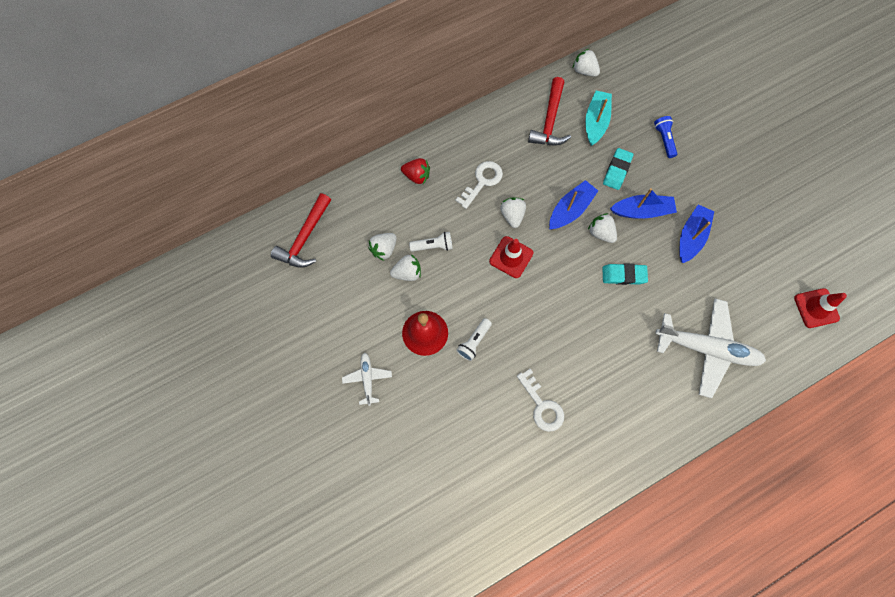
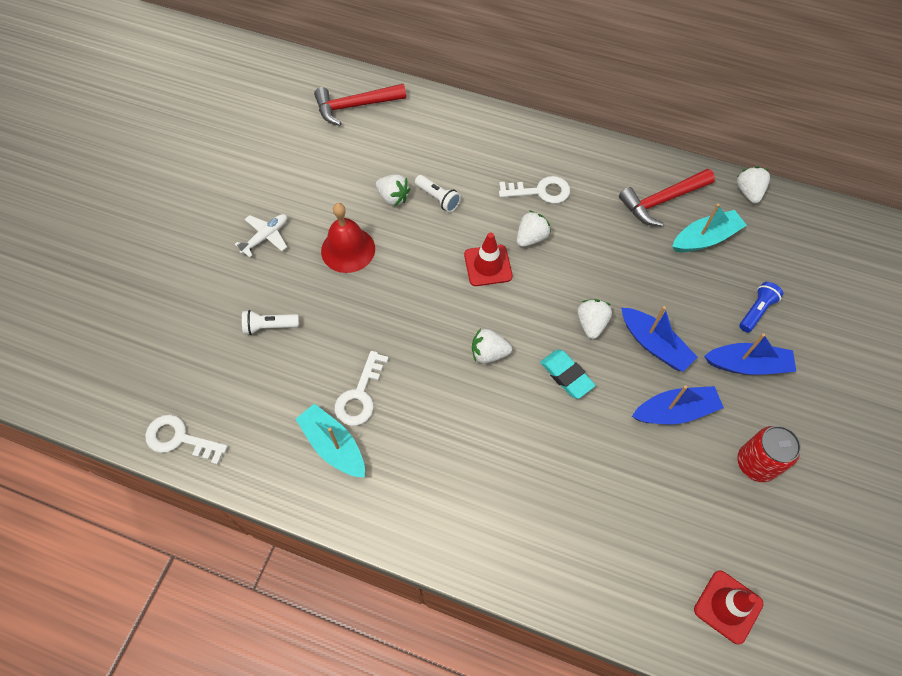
camera: 50 degrees right, 10 degrees down
white strawberry [368,233,397,261] -> white strawberry moved to [472,328,512,364]
red strawberry [401,158,430,184] -> none
white flashlight [456,318,492,361] -> white flashlight moved to [242,310,299,335]
blue boat [549,180,598,229] -> blue boat moved to [704,333,797,375]
turquoise eraser [603,148,633,190] -> none
white plane [655,299,766,398] -> none
none -> white key [145,415,228,465]
none -> turquoise boat [296,403,365,478]
none -> red can [738,426,801,482]

